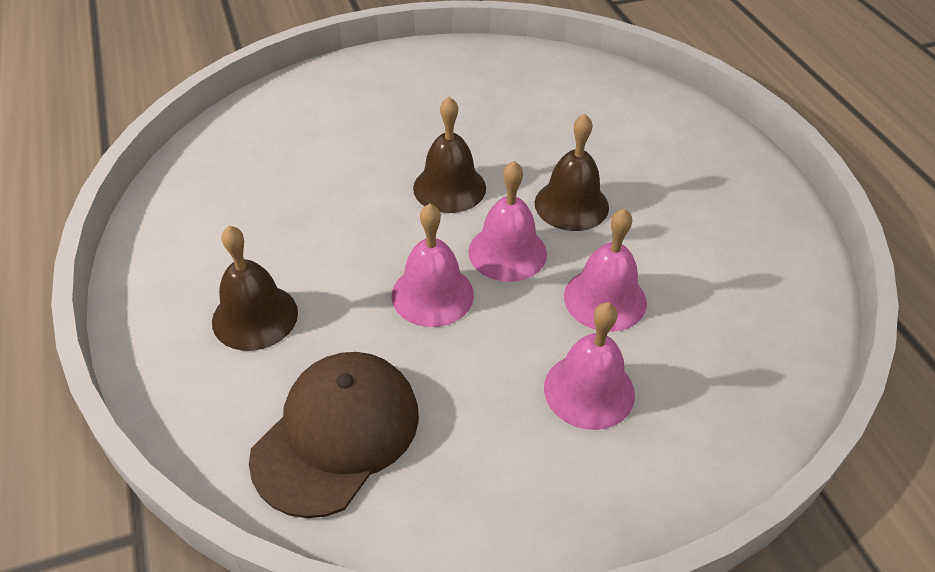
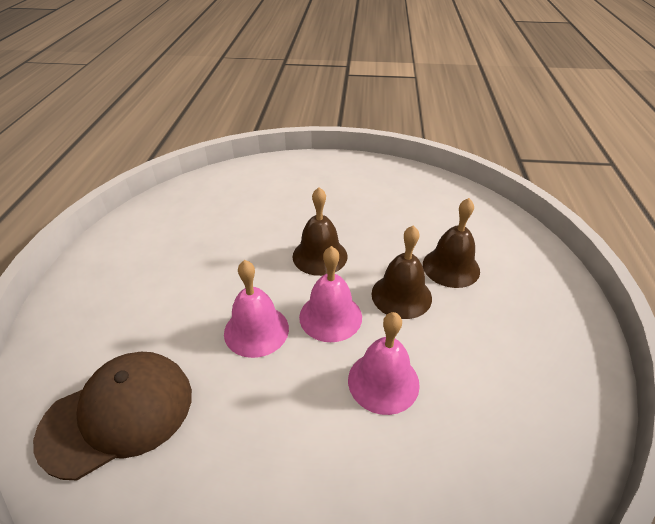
camera: 25 degrees right, 5 degrees down
brown bell [212,226,298,351] -> brown bell moved to [423,198,480,288]
pink bell [544,302,635,430] -> none

